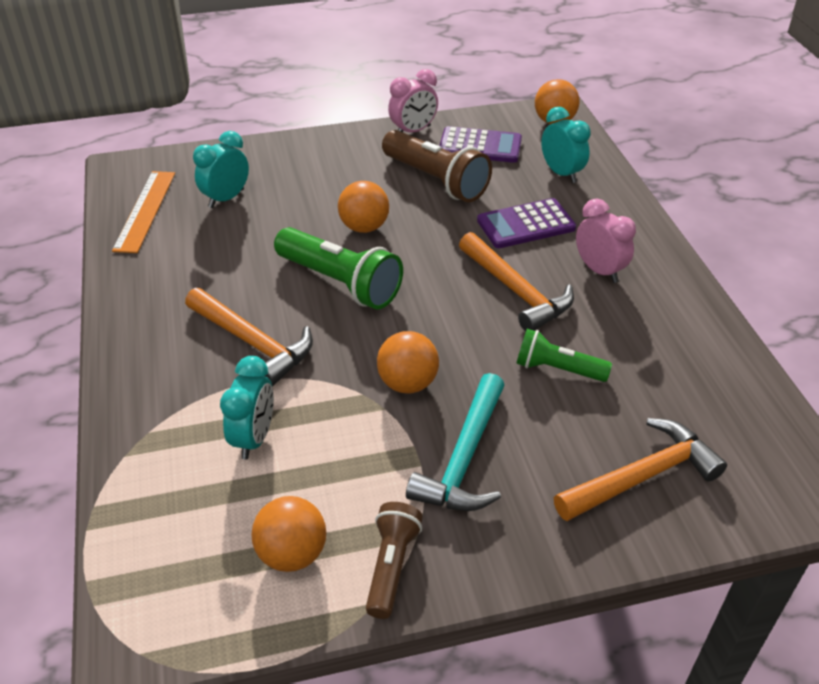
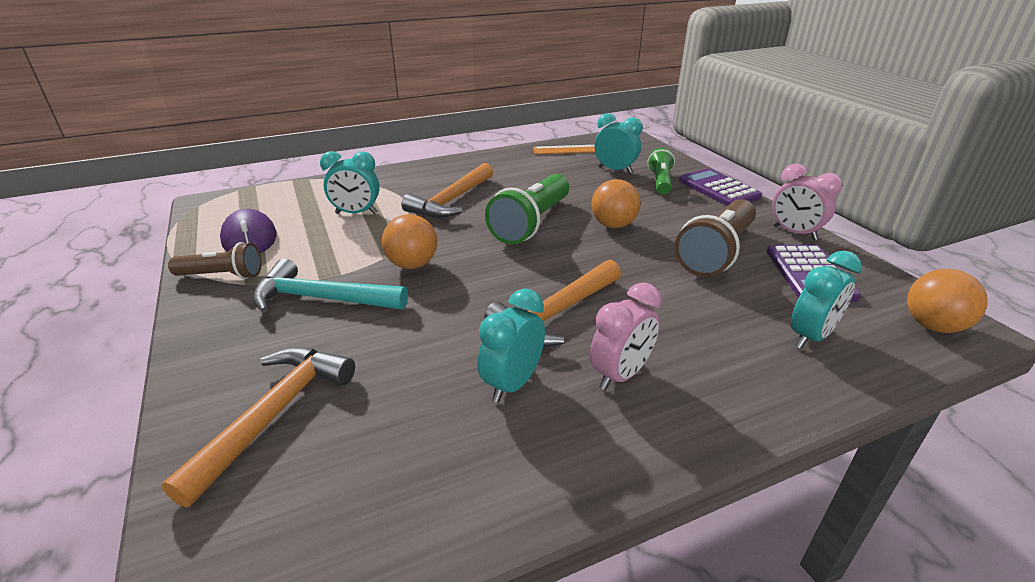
camera: 80 degrees right, 10 degrees down
orange ball [251,496,326,572] -> purple mouse [220,209,277,253]
purple calculator [477,198,576,248] -> purple calculator moved to [679,168,762,206]
green flashlight [516,329,612,382] -> green flashlight moved to [647,147,675,194]
orange hammer [554,418,727,521] -> orange hammer turned 120 degrees counterclockwise [161,347,355,508]
none -> turquoise clock [478,289,545,403]

